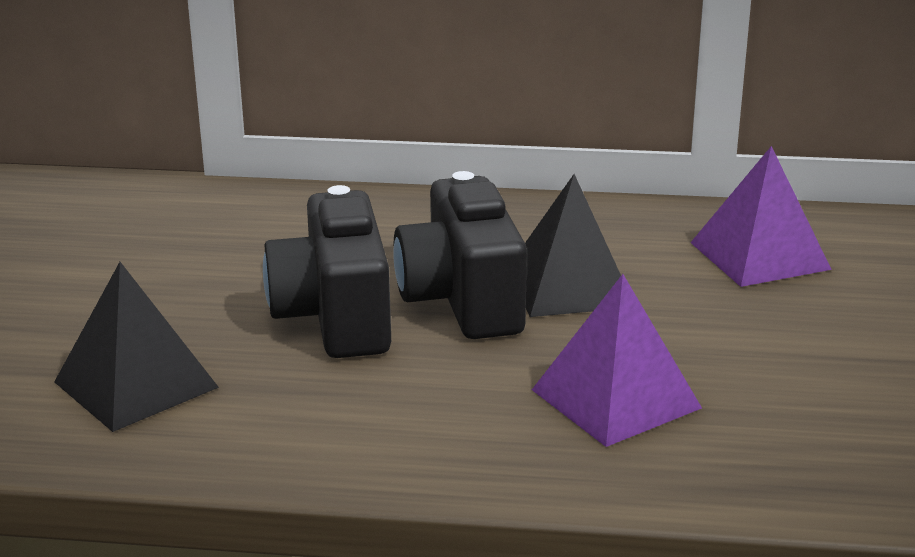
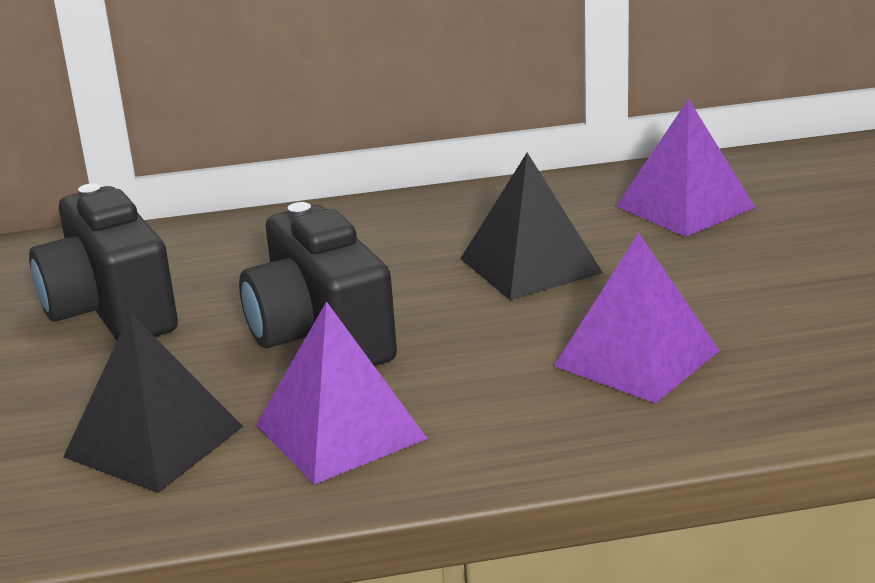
camera: 15 degrees left, 0 degrees up
black camera [393,171,527,339] -> black camera moved to [29,183,178,340]
none -> purple pyramid [256,301,428,485]

